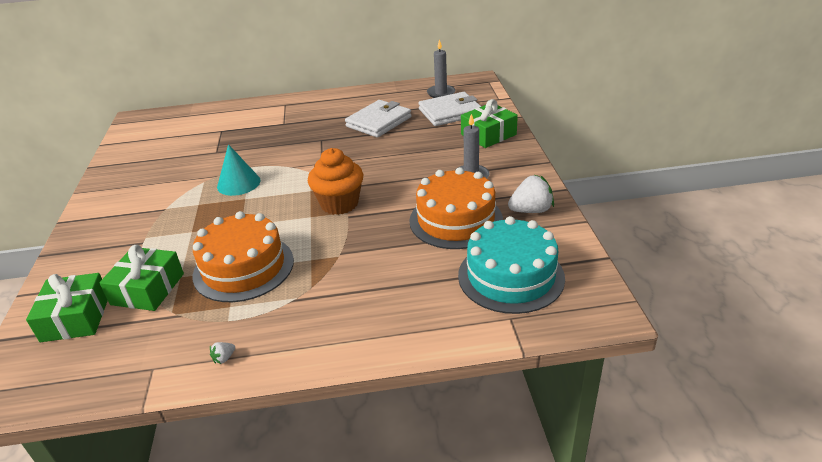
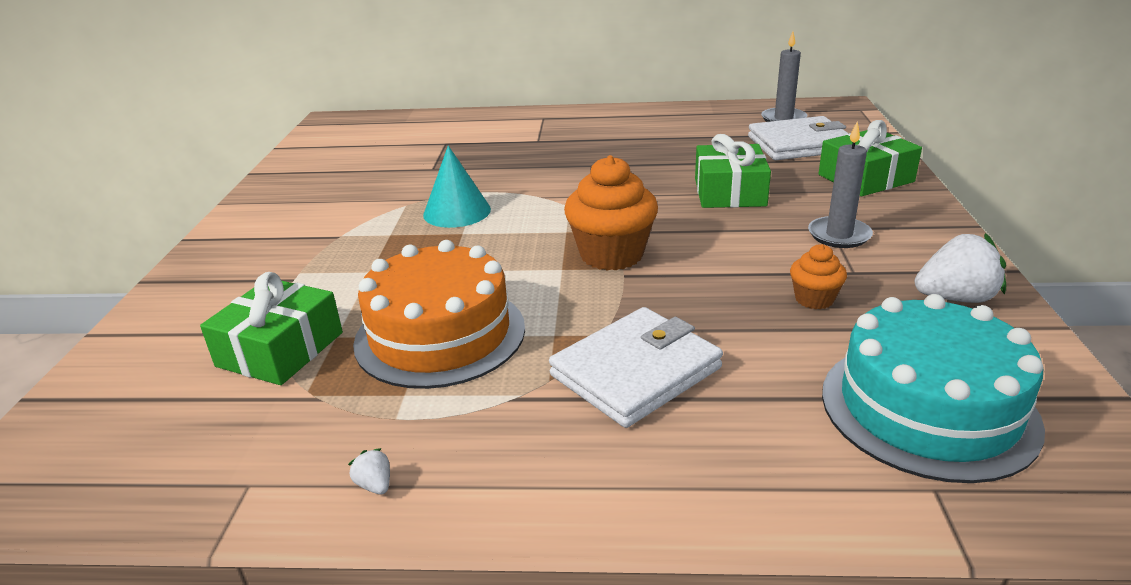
camera: 10 degrees right, 5 degrees down
green gift [26,273,108,342] -> green gift moved to [695,134,771,208]
white strawberry [210,342,235,364] -> white strawberry turned 90 degrees clockwise [348,448,390,494]
white wallet [345,100,411,138] -> white wallet moved to [549,307,723,428]
orange cake [409,167,503,249] -> orange cupcake [790,244,847,309]

